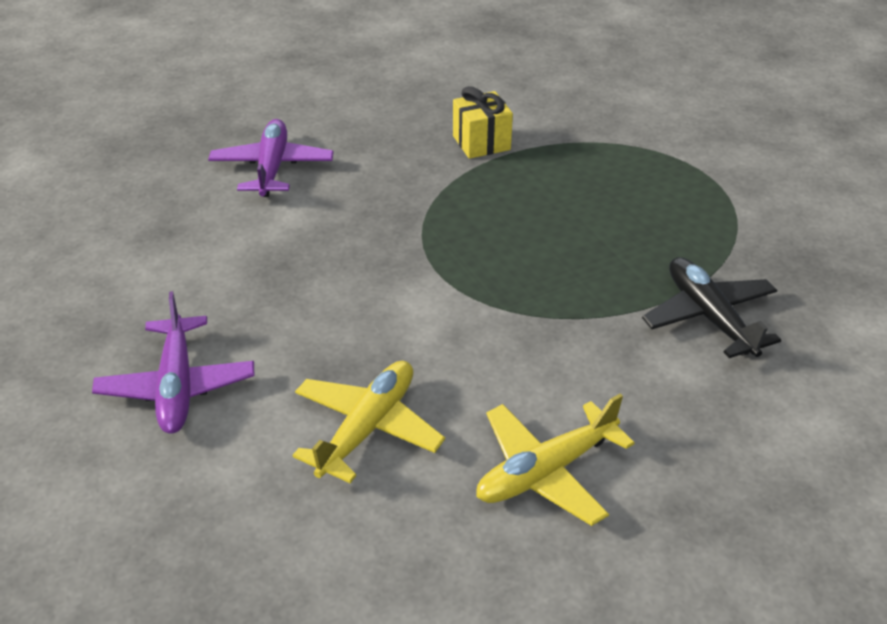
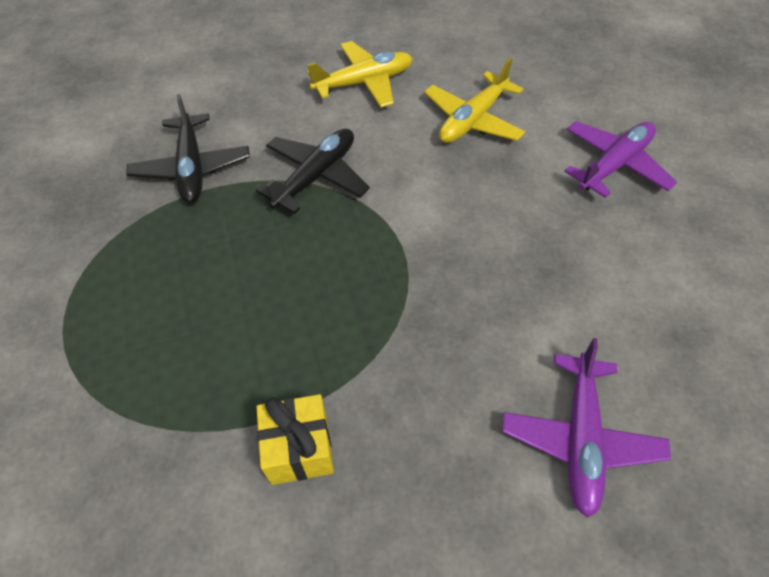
camera: 170 degrees left, 15 degrees up
purple plane [92,291,254,434] -> purple plane turned 45 degrees clockwise [564,121,677,198]
none -> black plane [256,129,370,214]

